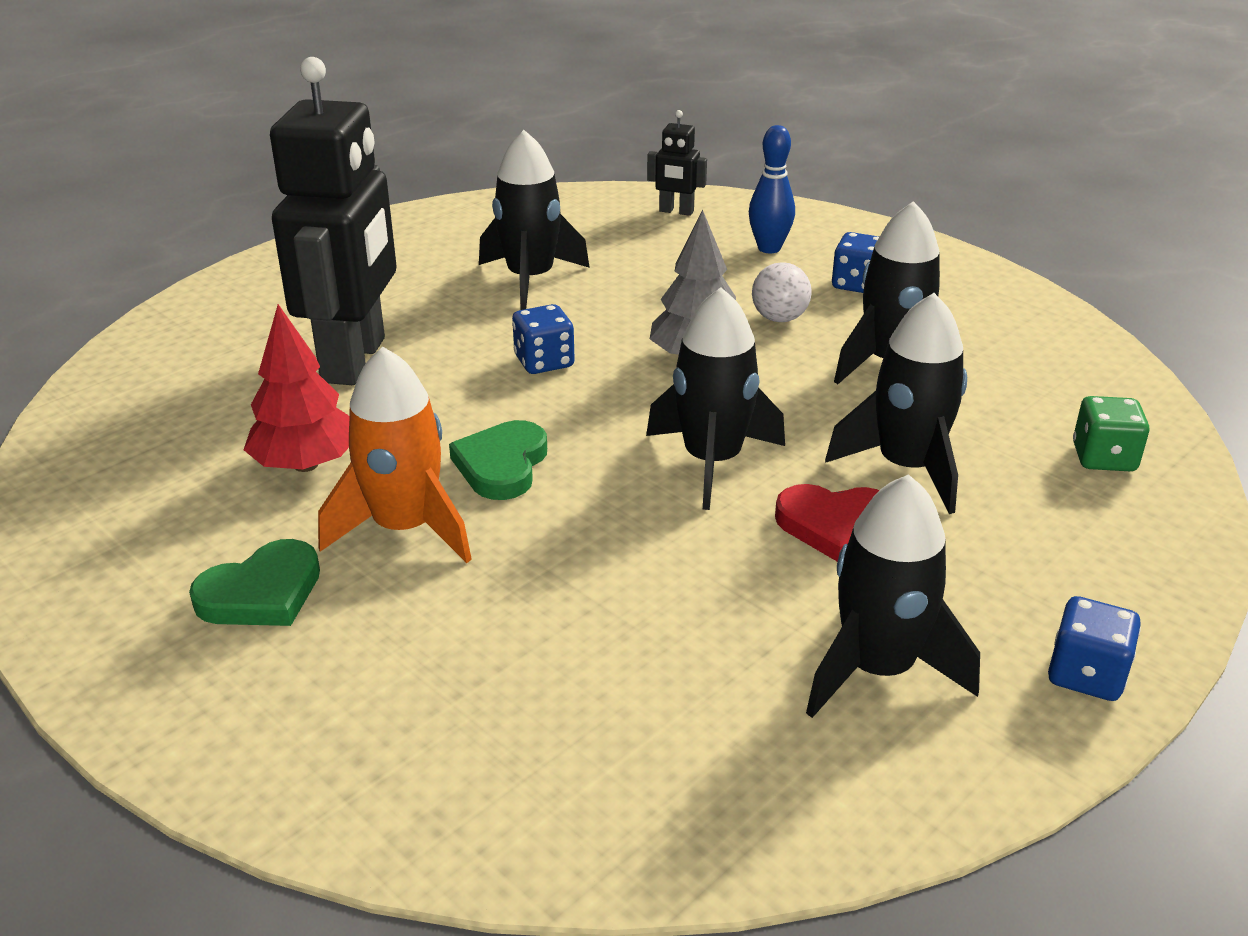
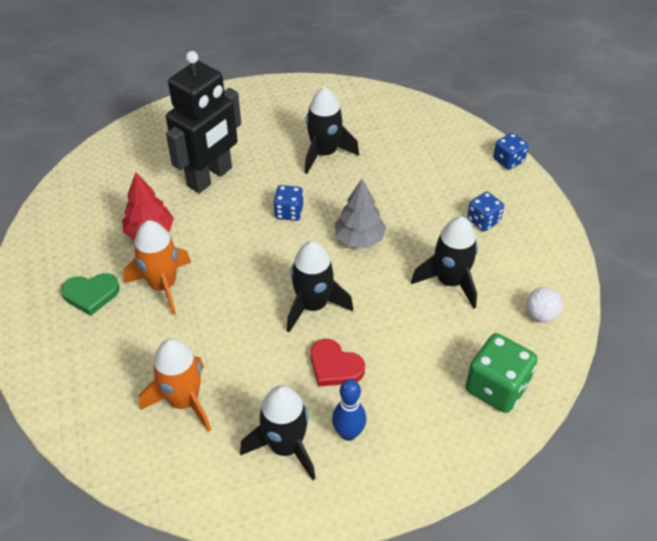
camera: 30 degrees right, 15 degrees up
green heart [449,420,547,500] -> none
black robot [647,110,707,216] -> none
blue bowling pin [749,125,795,253] -> blue bowling pin moved to [332,379,366,441]
white ball [752,262,812,322] -> white ball moved to [526,287,563,323]
black rocket [825,293,967,514] -> none
blue dice [1048,596,1141,701] -> blue dice moved to [493,133,528,170]
green dice [1073,396,1149,471] -> green dice [465,333,538,413], size x1.67
none -> orange rocket [139,338,211,432]

